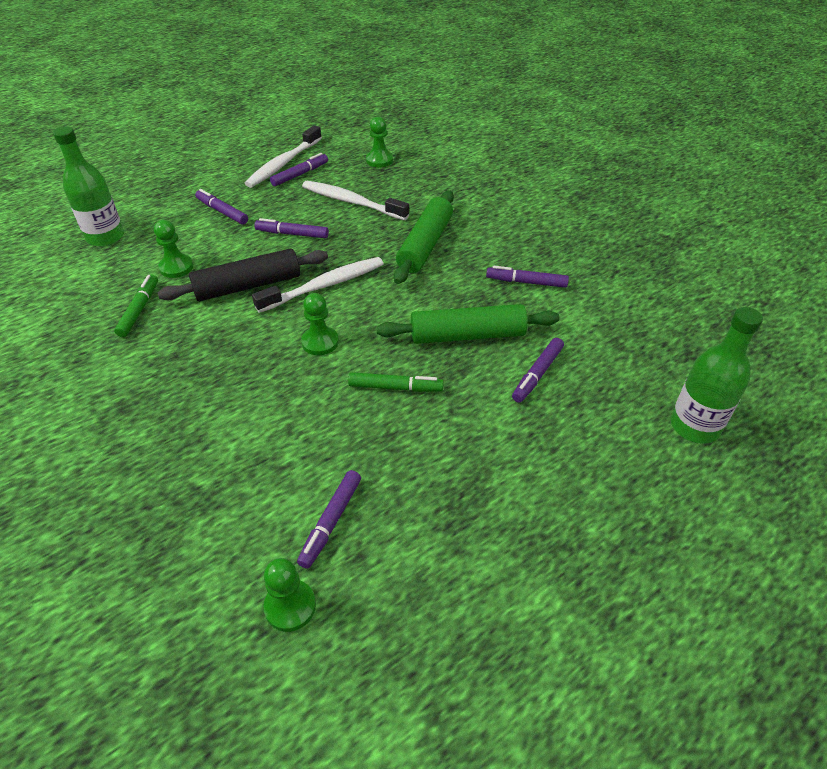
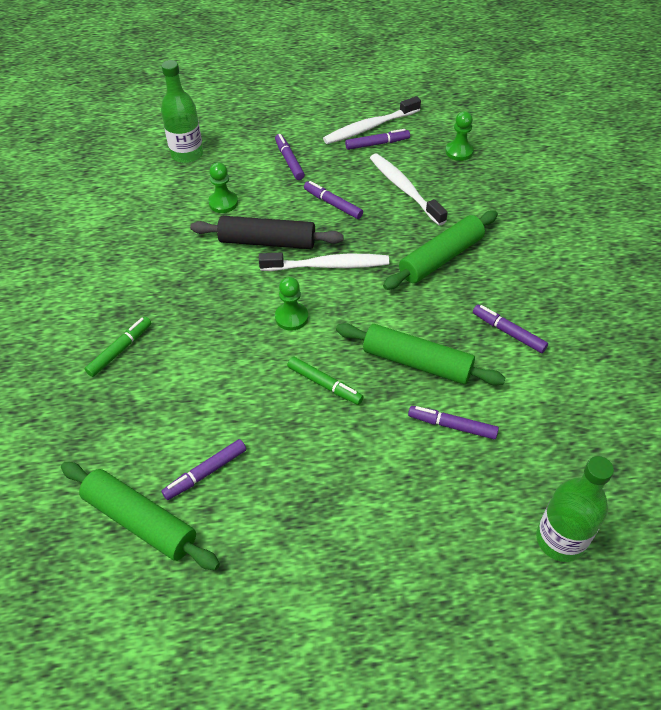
camera: 30 degrees right, 5 degrees up
green marker [114,275,158,337] -> green marker moved to [85,317,151,377]
green pawn [263,558,316,632] -> green rolling pin [61,462,220,570]
purple marker [512,338,564,403] -> purple marker turned 45 degrees clockwise [408,406,499,439]

